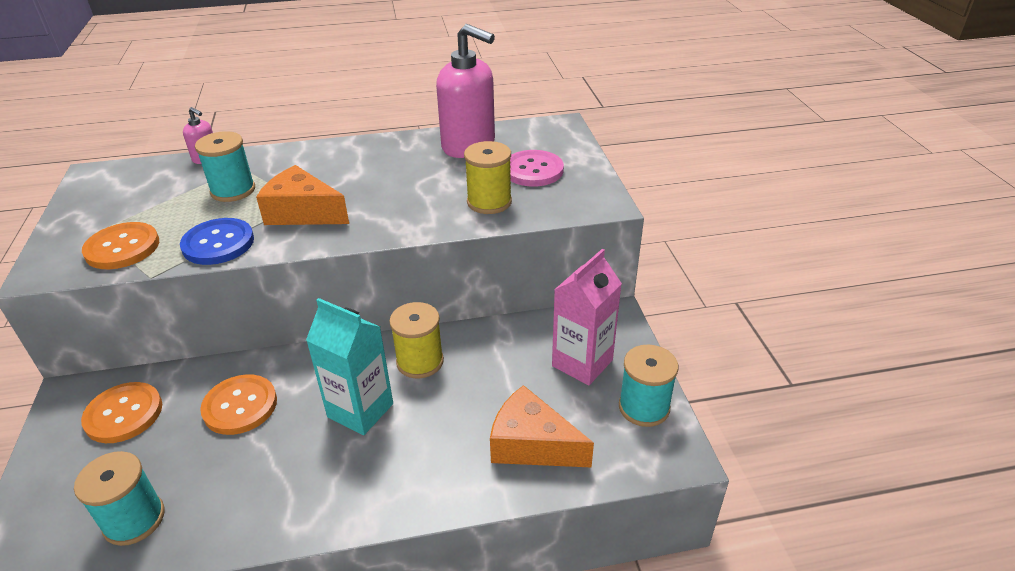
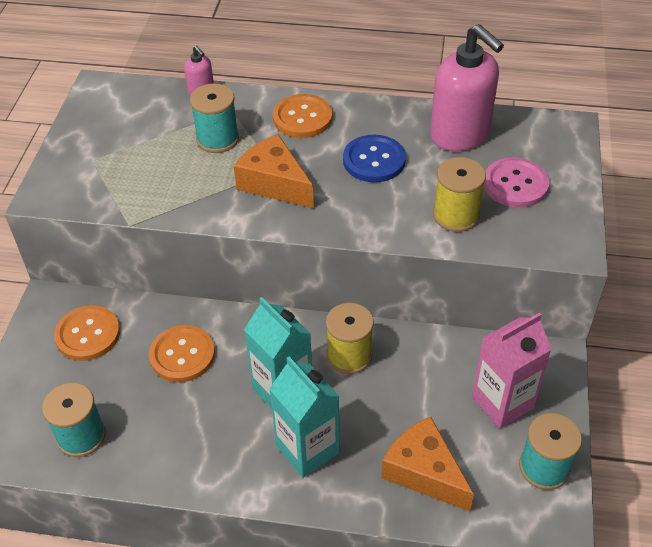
camera: 20 degrees right, 10 degrees up
orange button [82,222,159,269] -> orange button moved to [273,94,332,138]
blue button [180,218,254,265] -> blue button moved to [343,135,406,182]
none -> turquoise carton [269,357,340,478]

